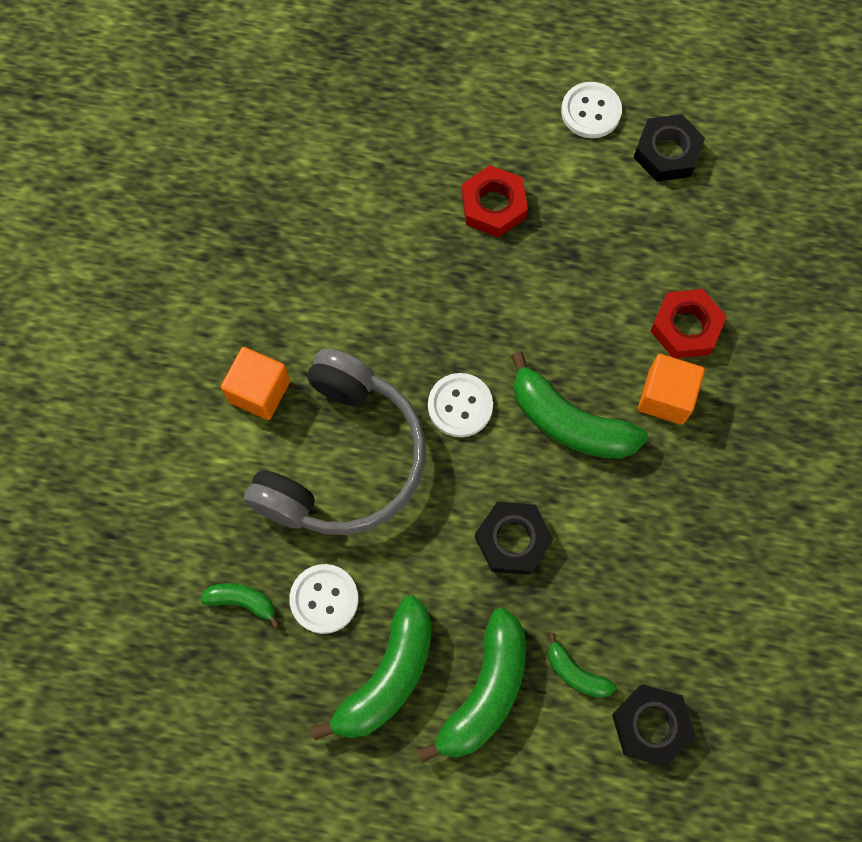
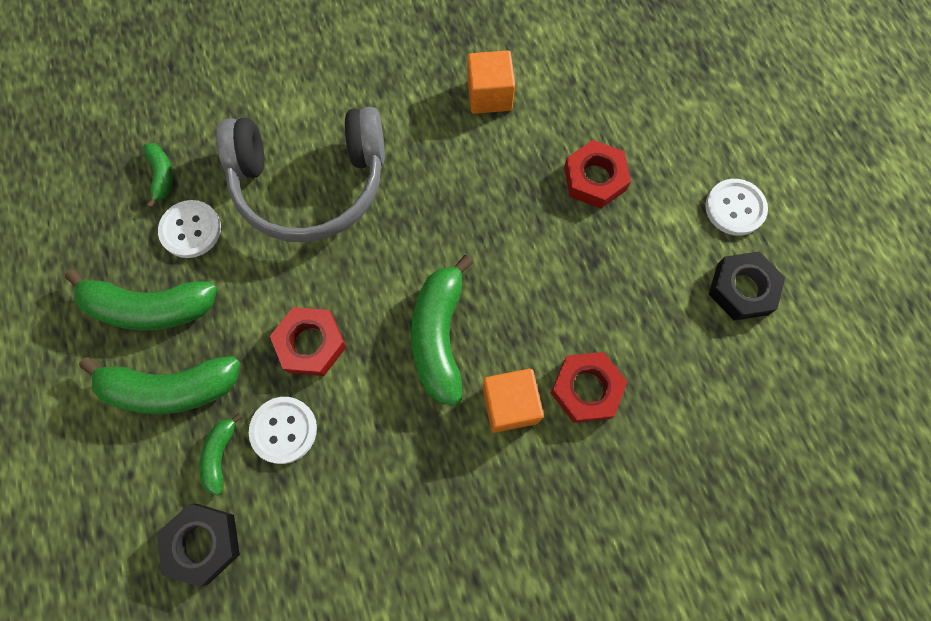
camera: 60 degrees right, 0 degrees up
orange cube [221,347,290,420] -> orange cube moved to [468,50,515,114]
white button [428,373,493,437] -> white button moved to [249,397,317,464]
black nut [475,502,553,575] -> red nut [270,307,346,376]

